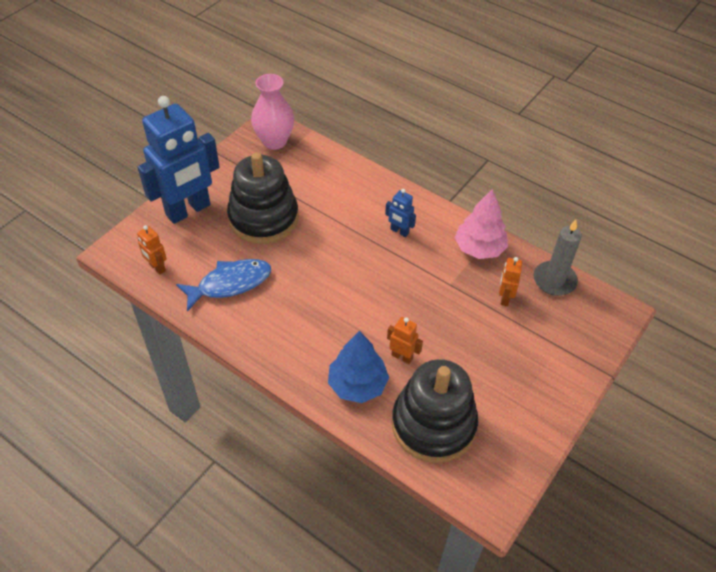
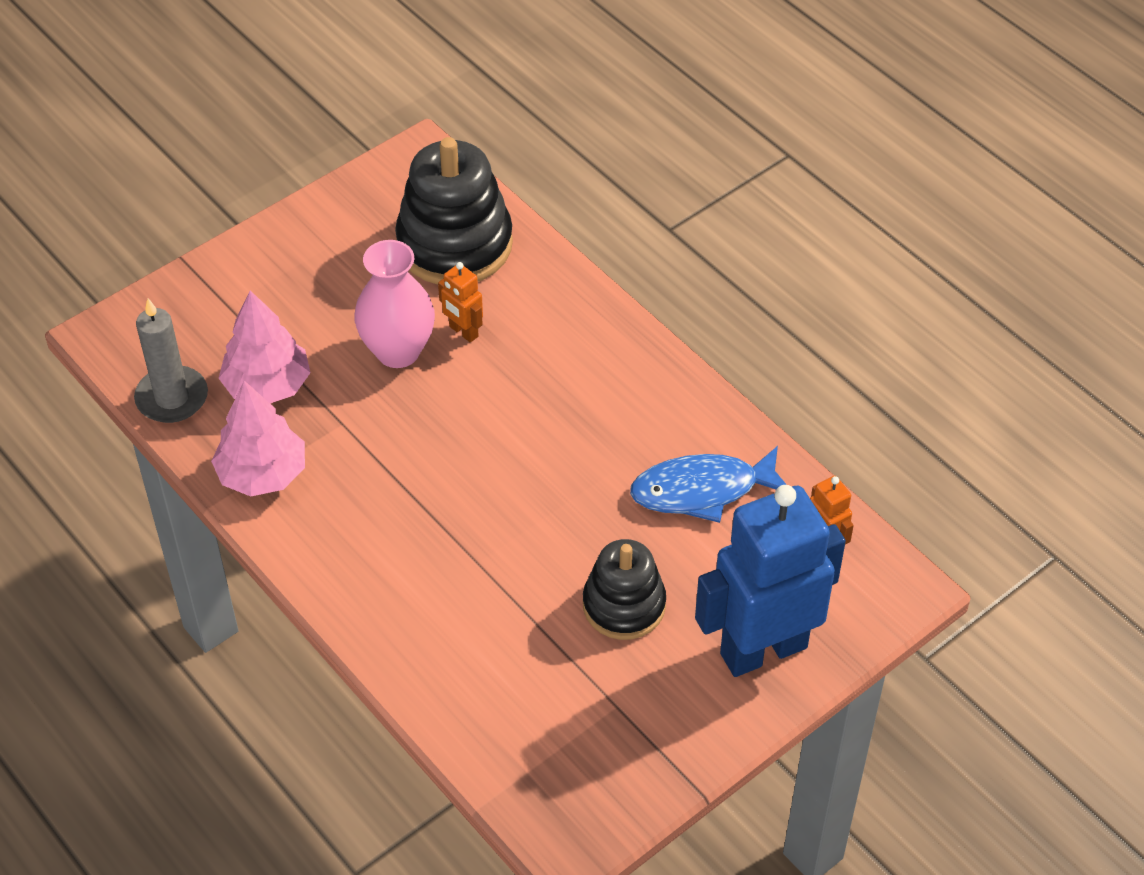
camera: 165 degrees left, 0 degrees up
black stacking toy [227,152,298,244] -> black stacking toy [583,539,666,640], size x0.63
pink vase [251,74,294,150] -> pink vase moved to [354,240,435,368]
blue tree [328,331,389,403] -> none
blue robot [385,189,416,237] -> none
orange robot [499,257,522,306] -> pink tree [219,290,311,403]

